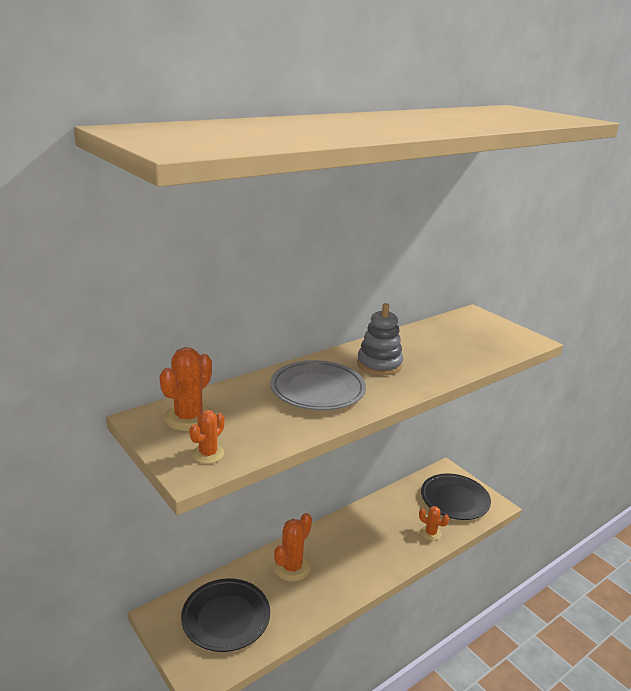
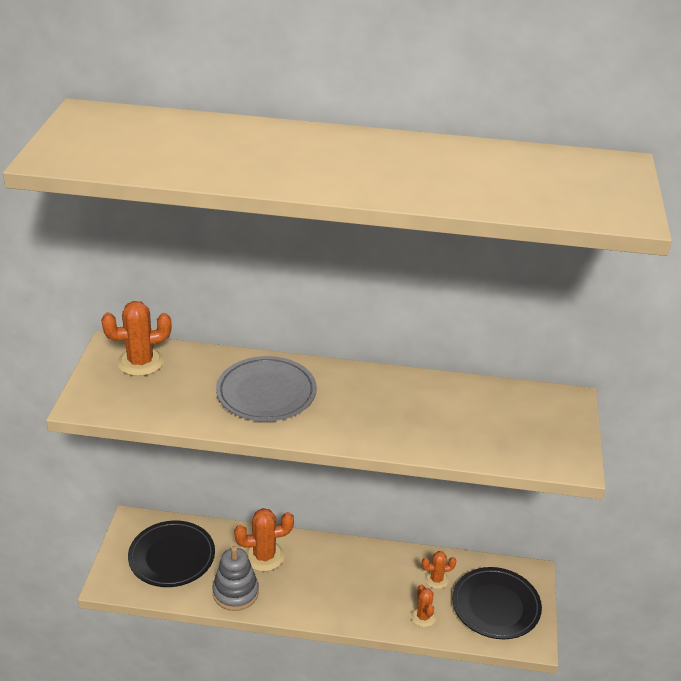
camera: 45 degrees right, 10 degrees up
orange cactus [189,410,225,464] -> orange cactus moved to [422,551,456,589]
grey stacking toy [357,303,403,375] -> grey stacking toy moved to [213,546,259,611]

